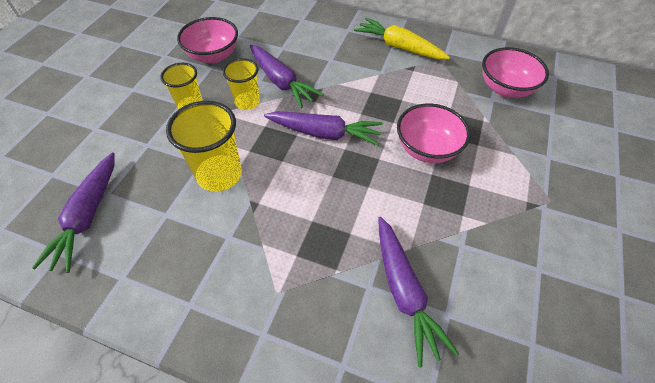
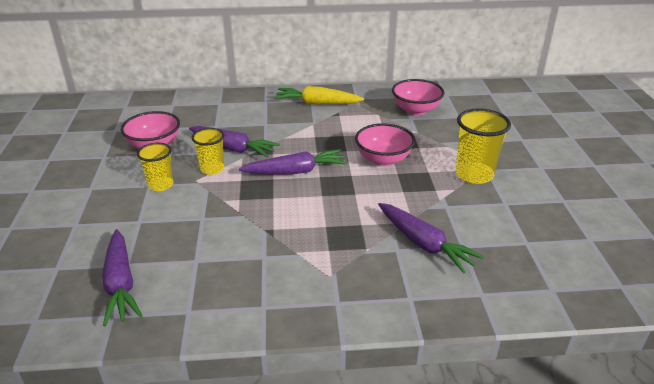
camera: 25 degrees left, 20 degrees down
yellow cup [166,101,242,192] -> yellow cup moved to [455,108,511,184]

